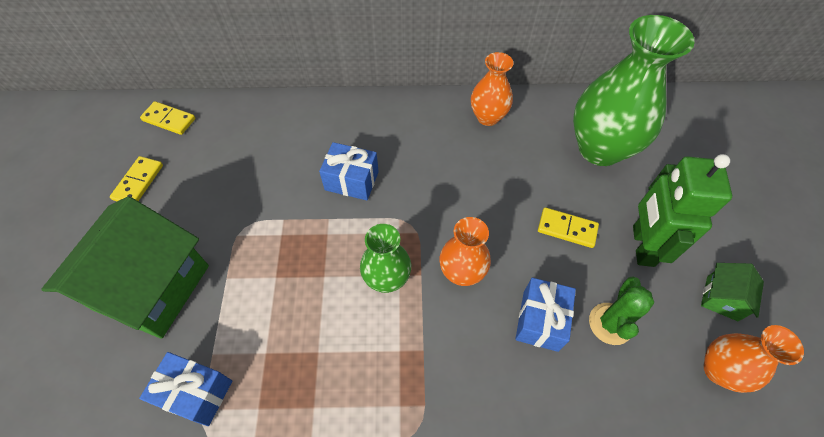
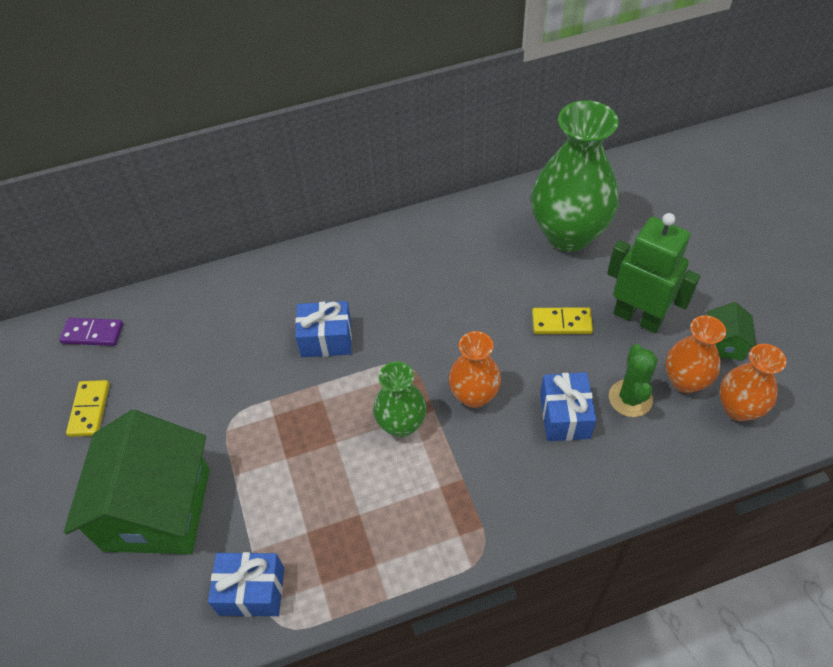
camera: 15 degrees left, 5 degrees down
yellow domino [140,101,195,135] -> purple domino [59,318,123,346]
orange vase [471,52,513,126] -> orange vase moved to [666,315,726,393]
green robot [633,154,732,267] -> green robot turned 135 degrees clockwise [607,213,700,333]

